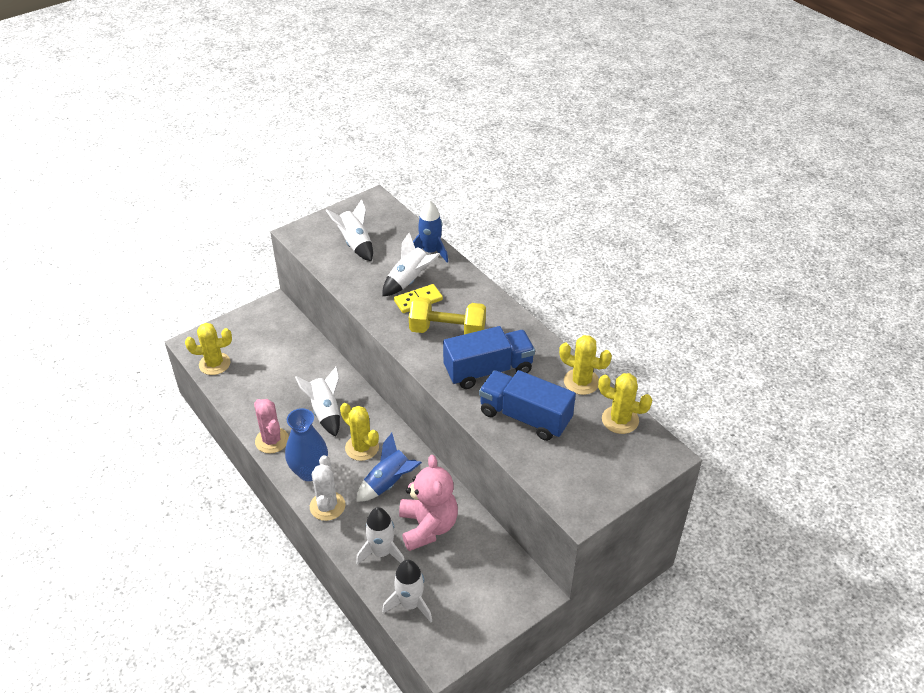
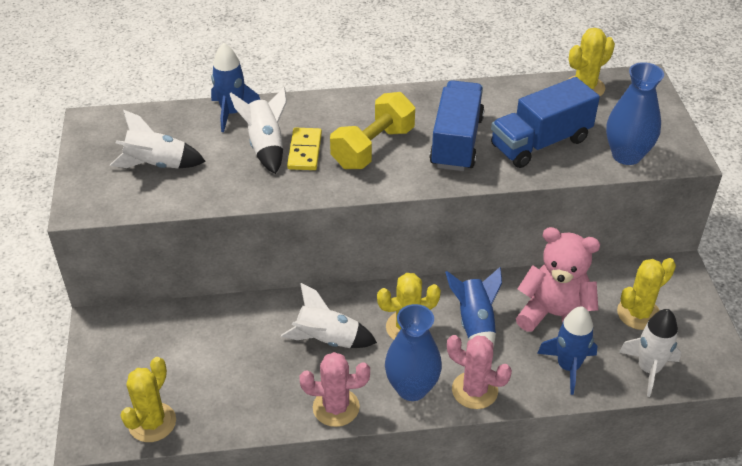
camera: 60 degrees left, 0 degrees up
white cactus [310,455,345,521] -> pink cactus [447,335,512,409]
white rocket [356,507,404,565] -> blue rocket [537,306,597,395]
yellow cactus [559,335,612,395] -> yellow cactus moved to [617,258,676,330]
none -> blue vase [606,62,664,165]

